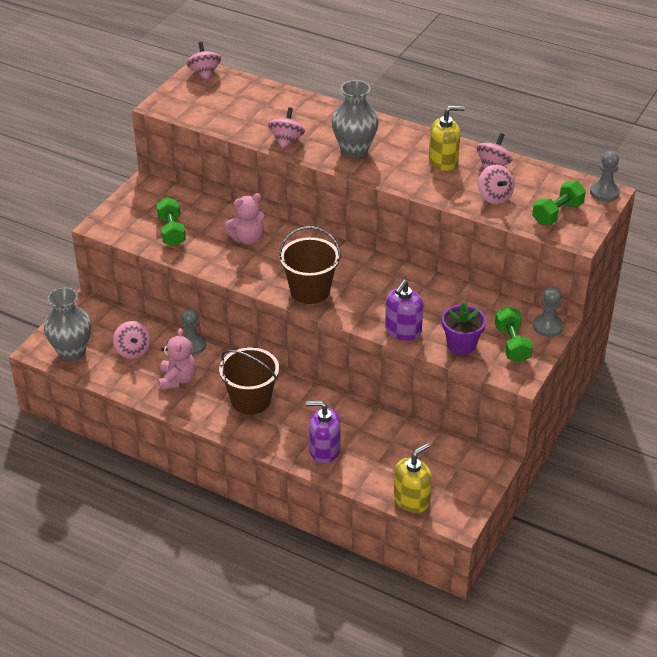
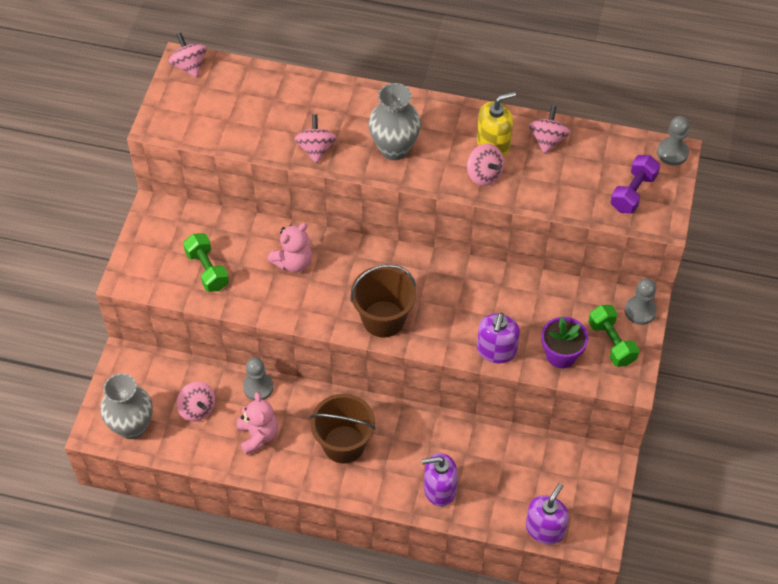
camera: 15 degrees left, 15 degrees up
yellow soap dispenser [394,443,432,513] -> purple soap dispenser [526,483,569,545]
pink spinning top [478,165,514,204] -> pink spinning top moved to [467,143,504,186]
green dumbbell [532,181,586,225] -> purple dumbbell [610,155,660,214]

